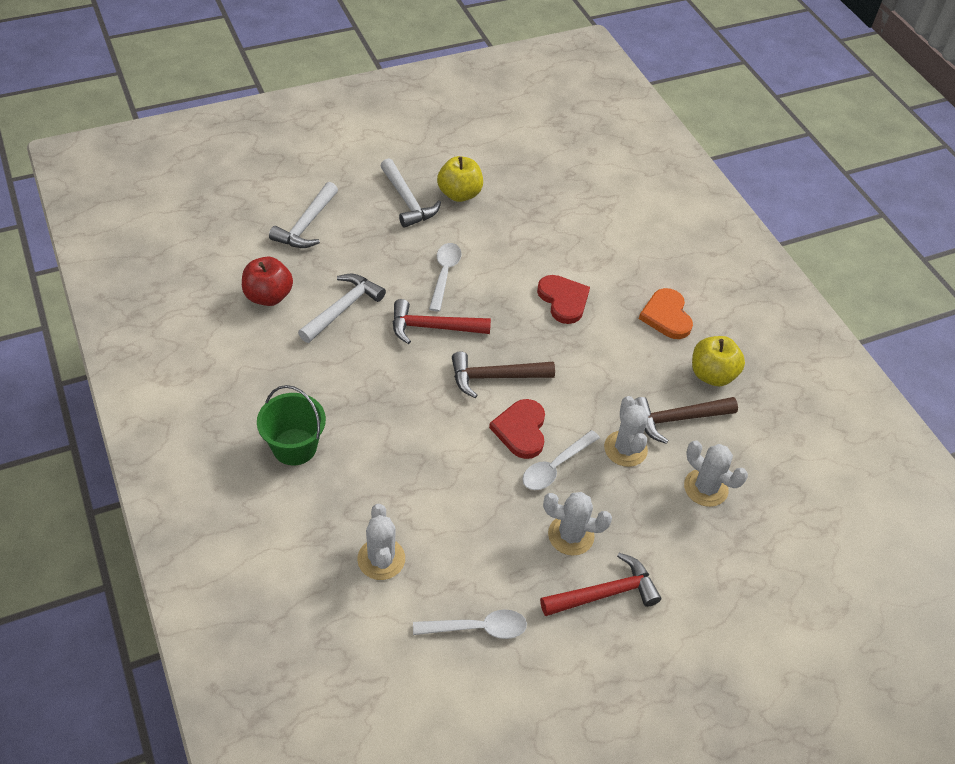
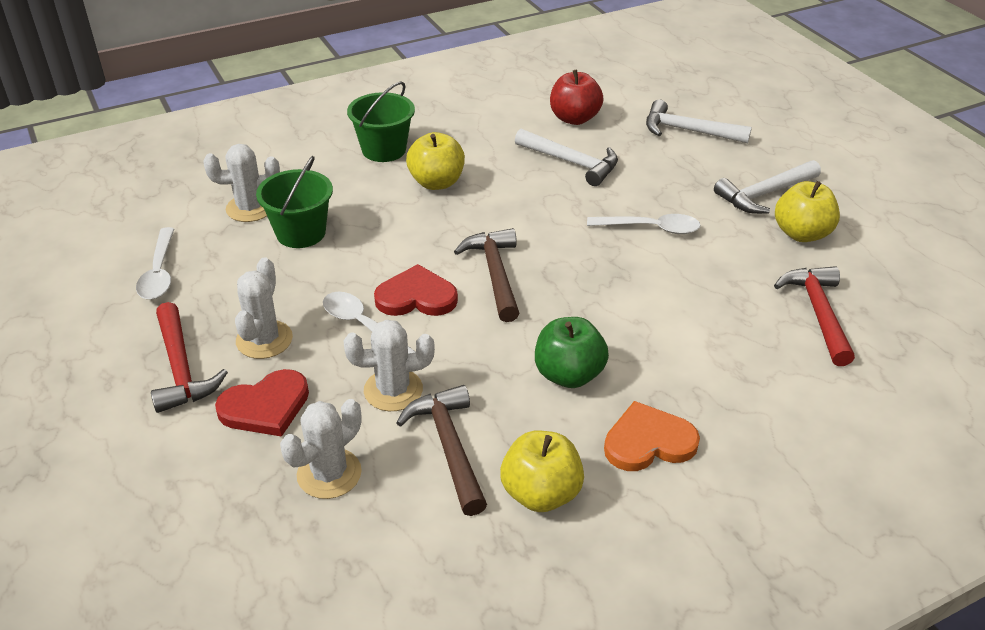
camera: 90 degrees right, 10 degrees down
red hammer [393,299,491,344] -> red hammer moved to [774,266,855,366]
red heart [537,275,590,324] -> red heart moved to [215,369,309,437]
none -> green bucket [256,156,333,248]
none -> yellow apple [406,132,465,190]
none -> green apple [535,317,609,388]

